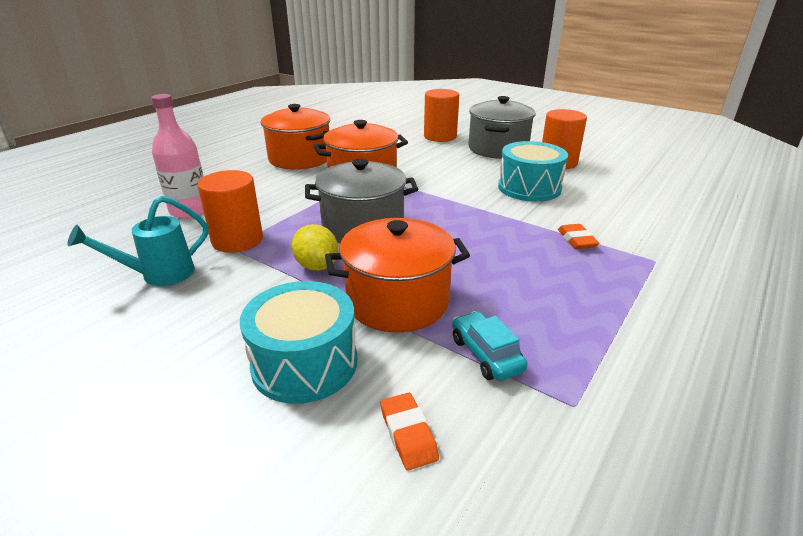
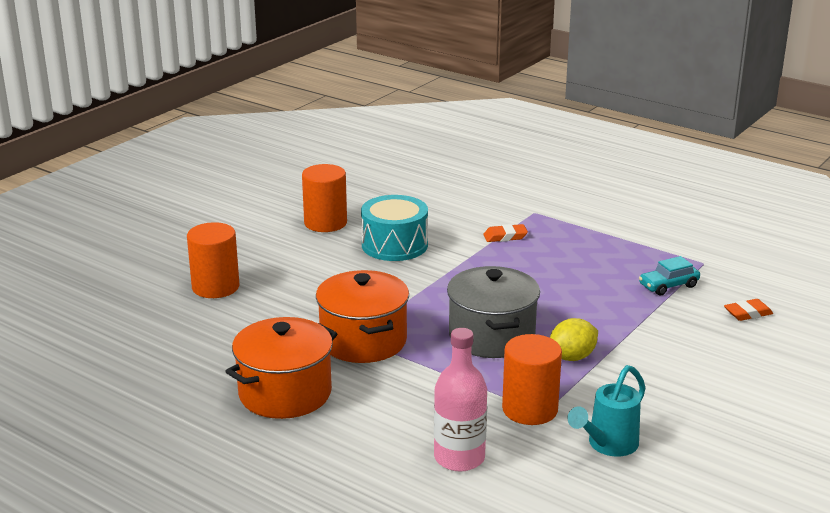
camera: 90 degrees left, 5 degrees down
turquoise watering can [67,196,208,286] -> turquoise watering can turned 75 degrees clockwise [567,365,645,457]
turquoise drum [240,281,357,404] -> none
orange pot [325,218,470,332] -> none
grey pot [468,96,536,159] -> none

